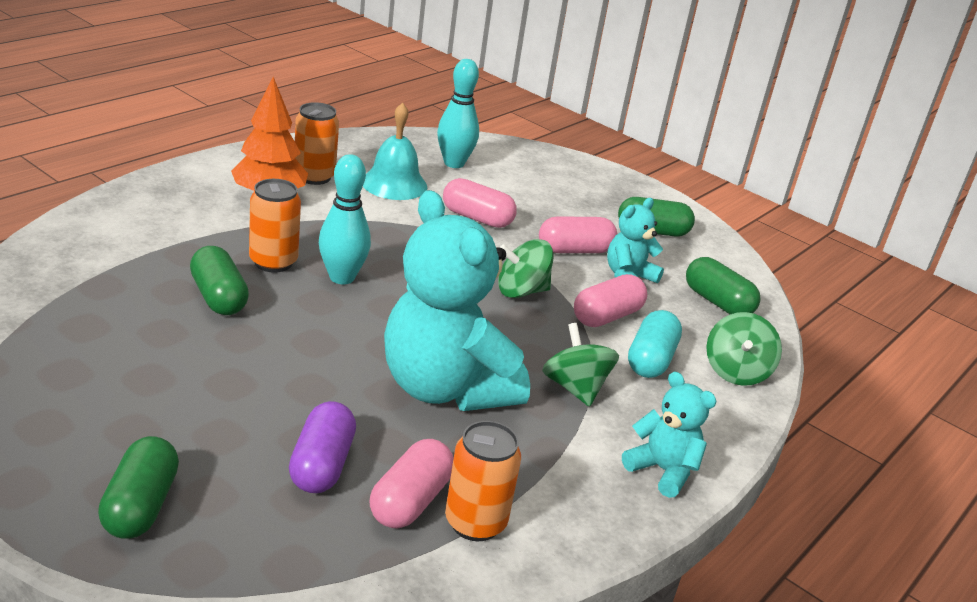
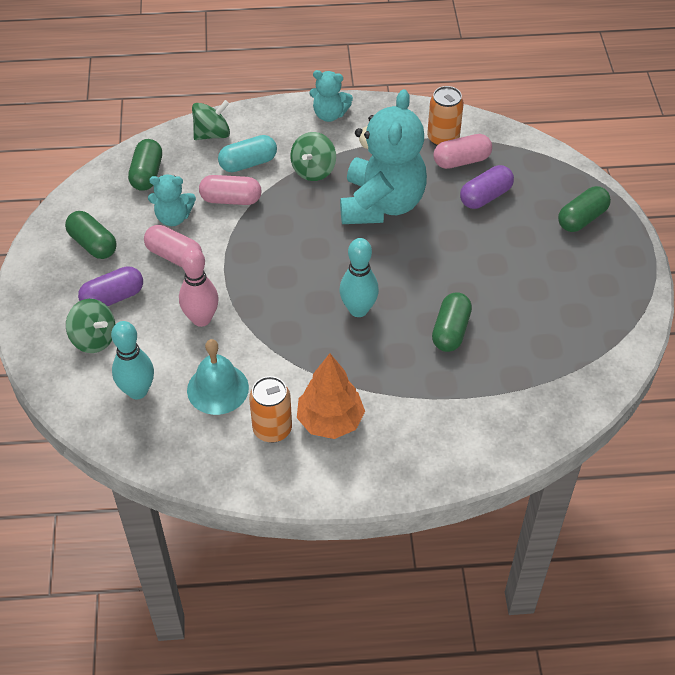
camera: 130 degrees left, 20 degrees up
orange can [249,179,301,272] -> none
pink capsule [443,178,517,228] -> pink bowling pin [179,247,219,327]
green spinning top [498,239,554,298] -> green spinning top moved to [66,299,115,353]
turquoise teddy bear [622,371,717,498] -> turquoise teddy bear turned 75 degrees counterclockwise [309,70,353,122]
none -> purple capsule [78,266,143,306]

